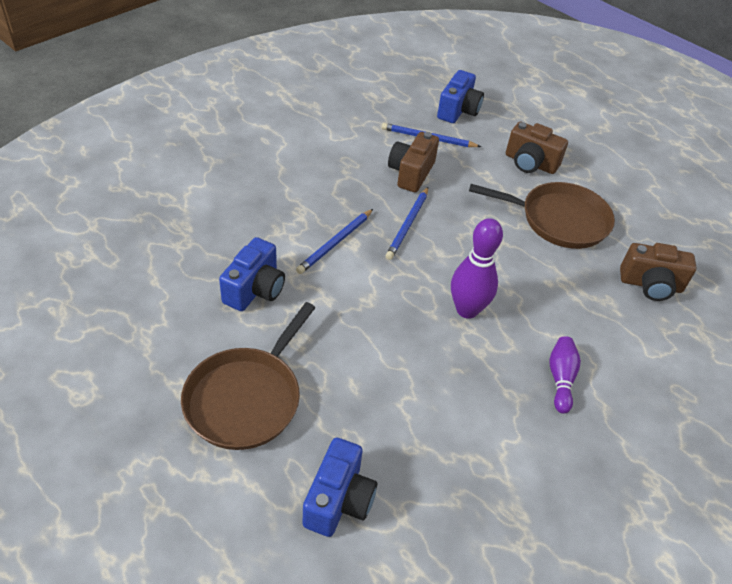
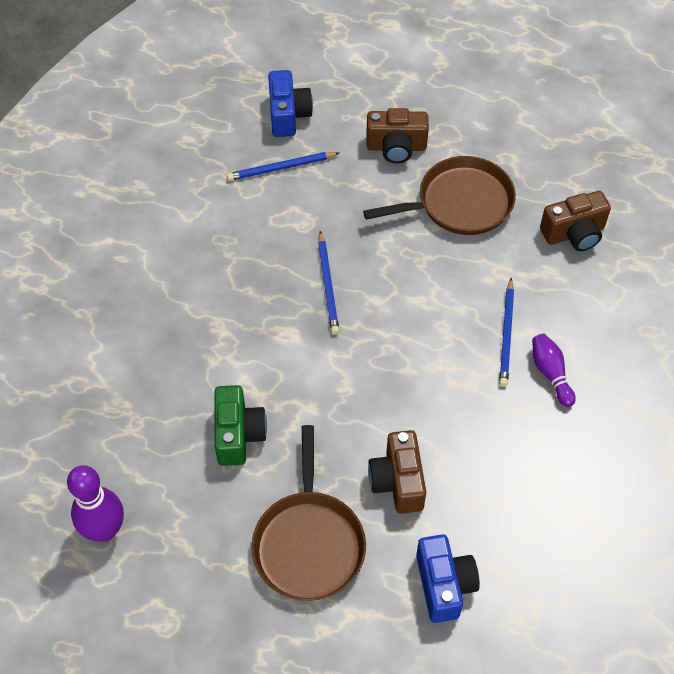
camera: 25 degrees left, 10 degrees up
blue camera [219,237,285,311] -> green camera [214,385,267,466]
blue pencil [296,209,373,274] -> blue pencil moved to [499,278,514,387]
brown camera [388,132,439,193] -> brown camera moved to [368,430,426,514]
purple bowling pin [451,218,503,319] -> purple bowling pin moved to [67,465,124,542]

